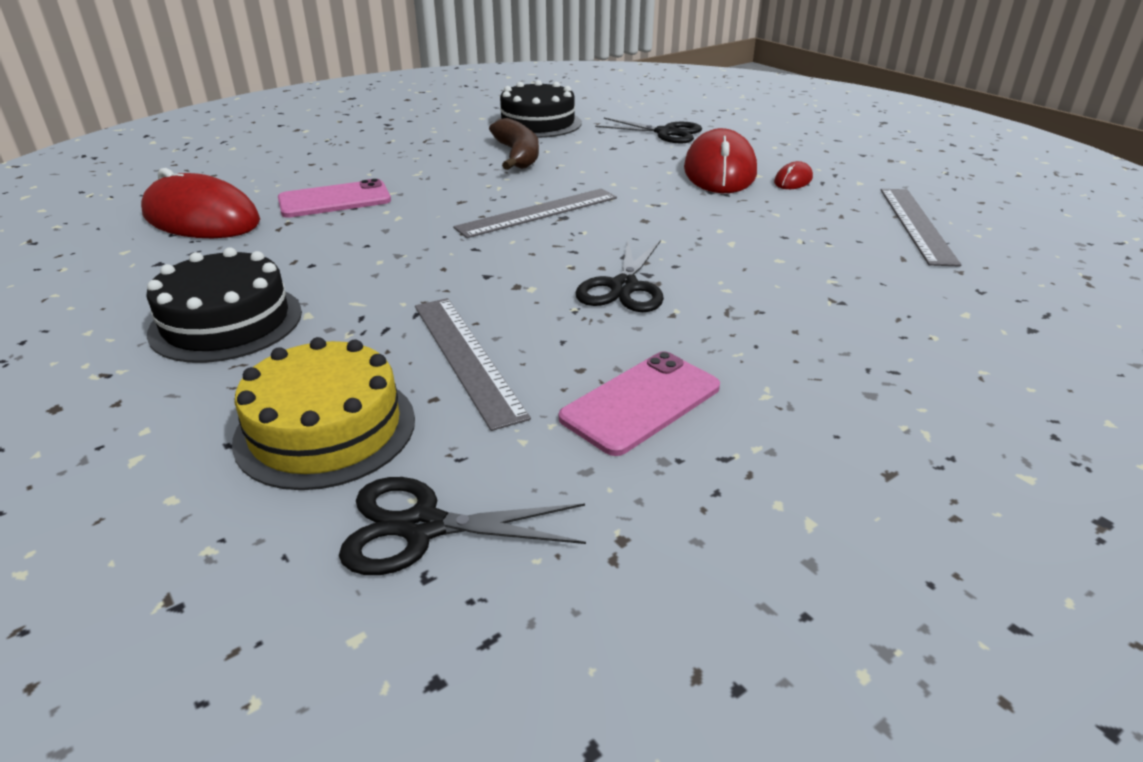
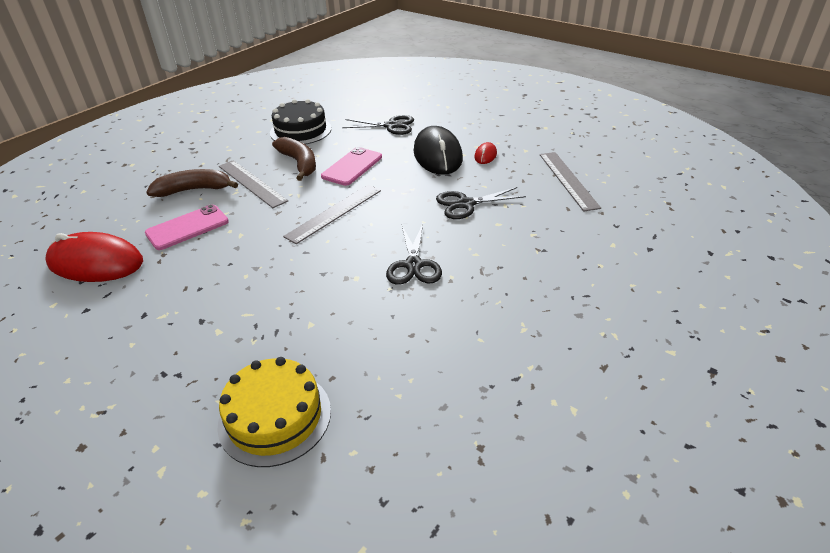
camera: 15 degrees left, 5 degrees up
black cake [146,247,302,363] -> none
black scissors [339,477,586,575] -> black scissors moved to [436,187,526,219]
grey ruler [415,298,531,431] -> grey ruler moved to [219,160,288,208]
pink phone [559,351,720,456] -> pink phone moved to [321,147,382,186]
red mouse [684,128,757,193] -> black mouse [414,126,463,175]
none -> brown banana [146,169,238,197]

